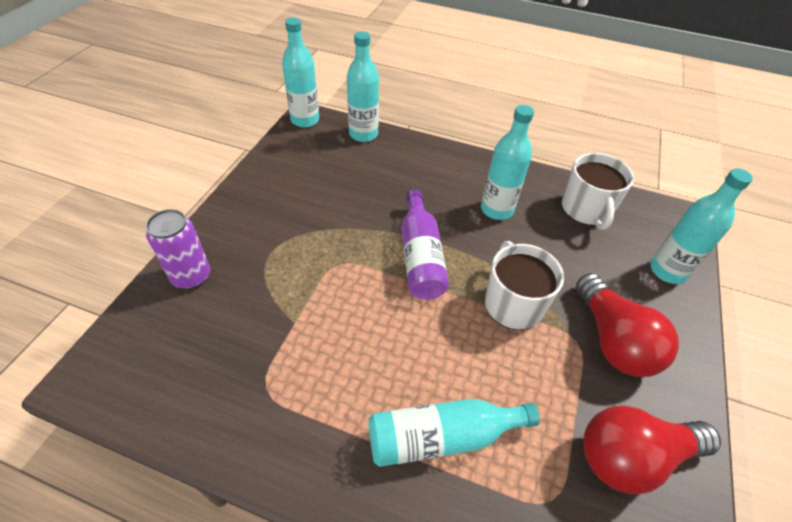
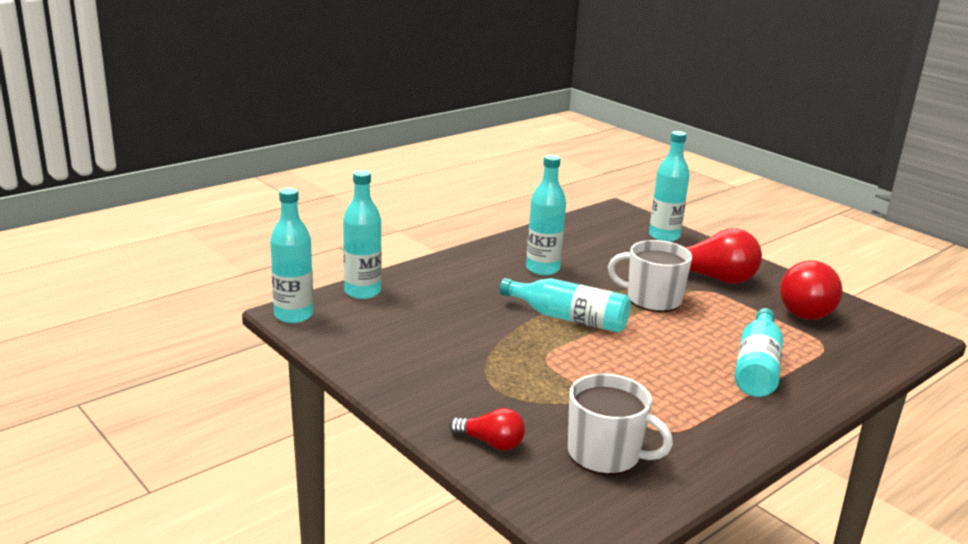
camera: 60 degrees left, 25 degrees down
purple can [146,209,210,289] -> red light bulb [449,408,525,450]
purple bottle [401,189,449,300] -> turquoise bottle [500,278,631,333]
white mug [562,153,634,230] -> white mug moved to [568,374,673,475]

